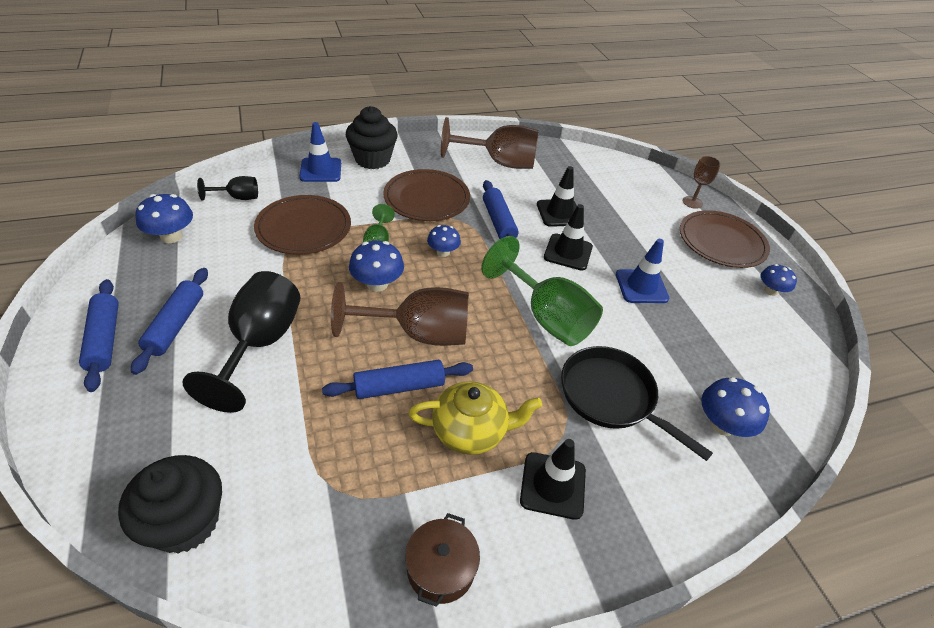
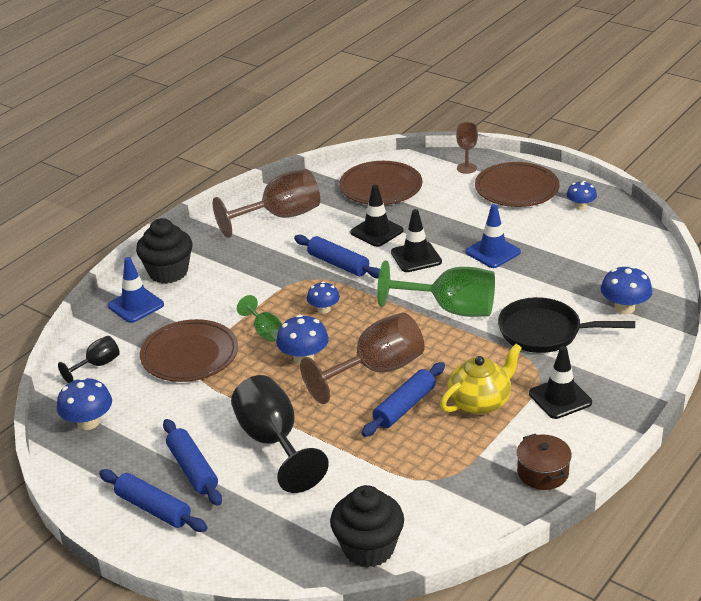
camera: 30 degrees left, 10 degrees down
brown plate [383,169,470,221] -> brown plate moved to [339,161,422,205]

